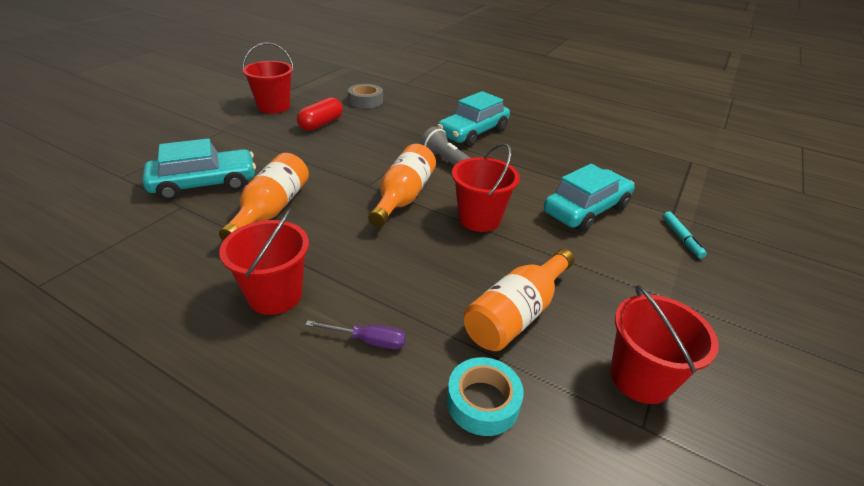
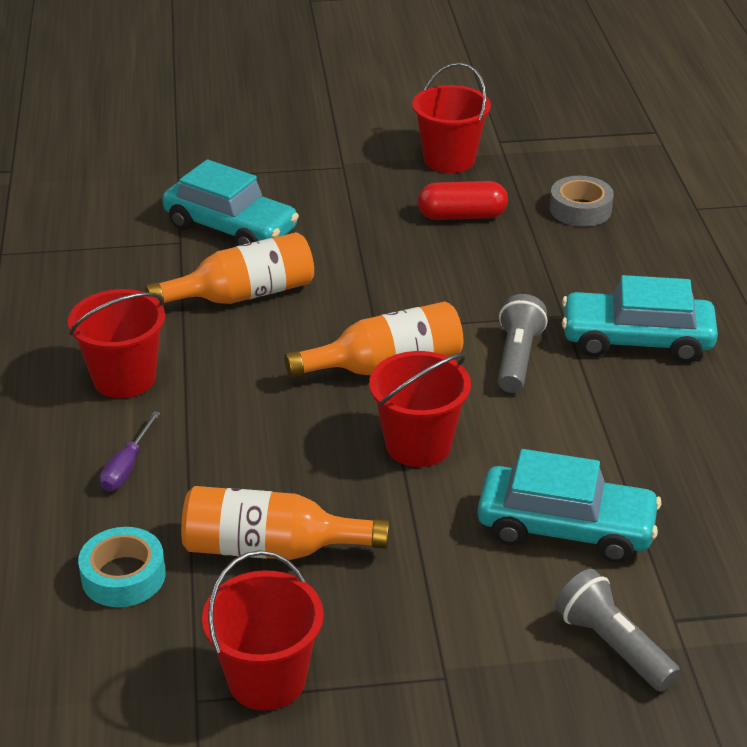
camera: 55 degrees right, 0 degrees up
purple screwdriver [305,321,406,349] -> purple screwdriver turned 45 degrees clockwise [100,411,161,491]
turquoise marker [663,212,707,258] -> grey flashlight [555,569,680,692]

